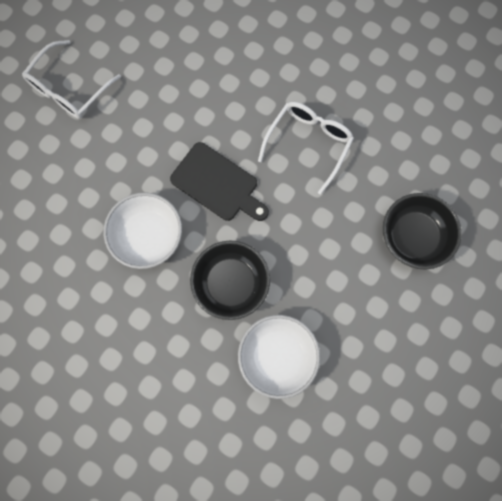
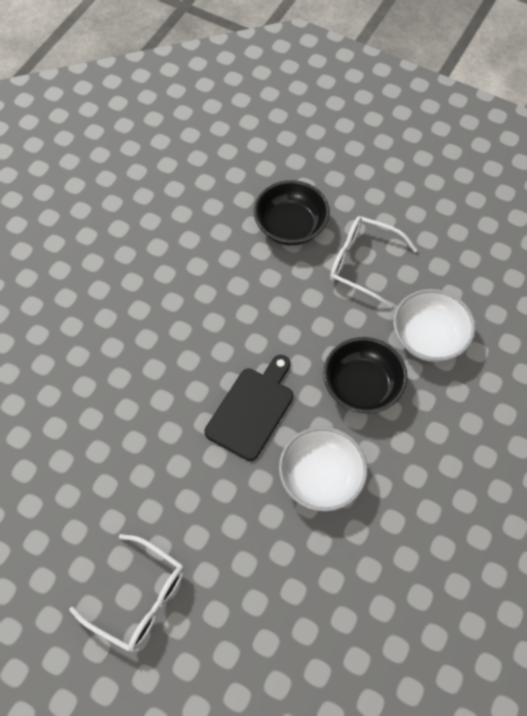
camera: 95 degrees left, 15 degrees down
white glasses [258,102,354,194] -> white glasses moved to [330,216,417,308]

